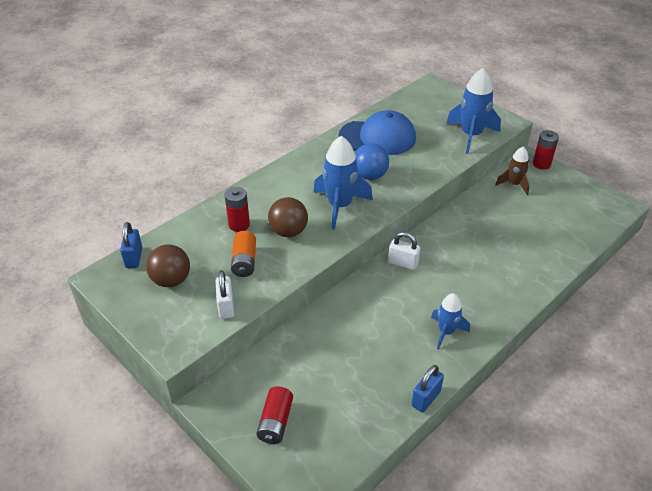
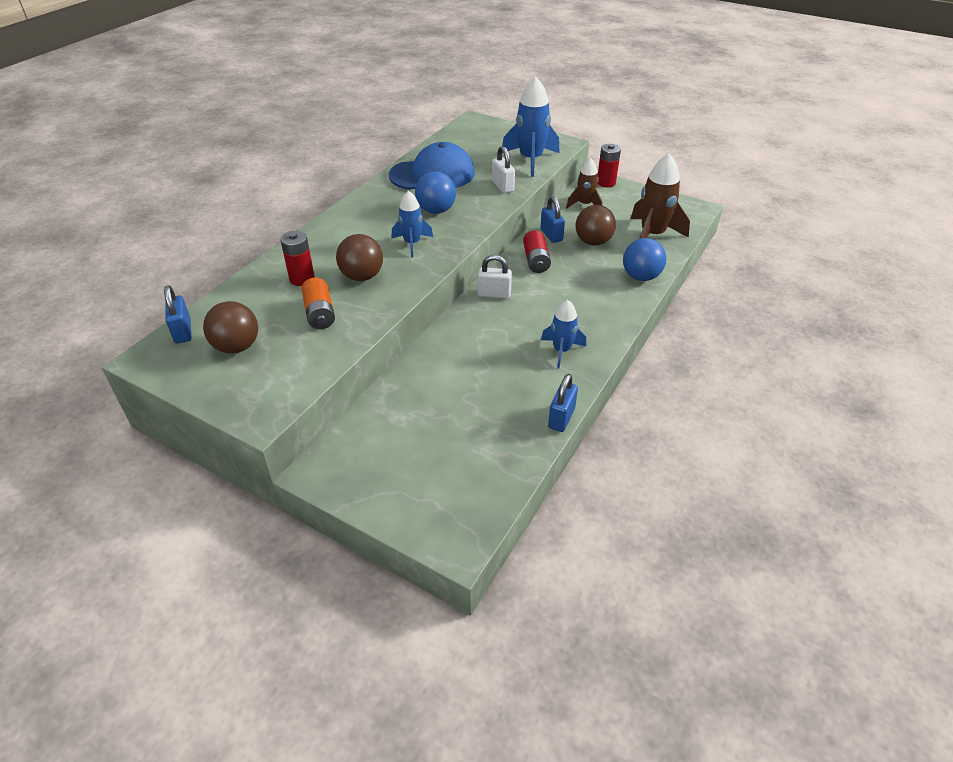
camera: 15 degrees left, 0 degrees up
white padlock [216,270,234,319] -> white padlock moved to [492,146,515,193]
red battery [256,386,293,444] -> red battery moved to [523,230,551,273]
blue rocket [313,136,373,230] -> blue rocket [391,191,433,258], size x0.61
none -> blue padlock [540,196,565,243]
none -> brown ball [576,205,616,246]
none -> blue ball [623,238,667,281]
none -> brown rocket [631,153,690,239]

